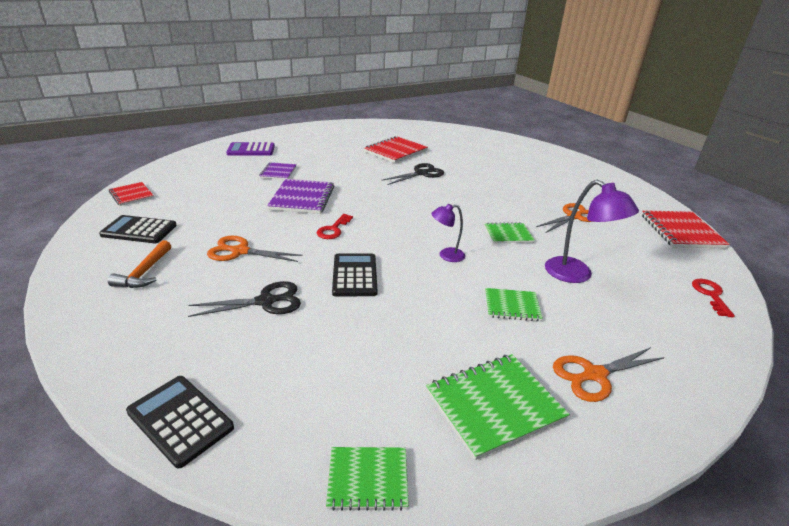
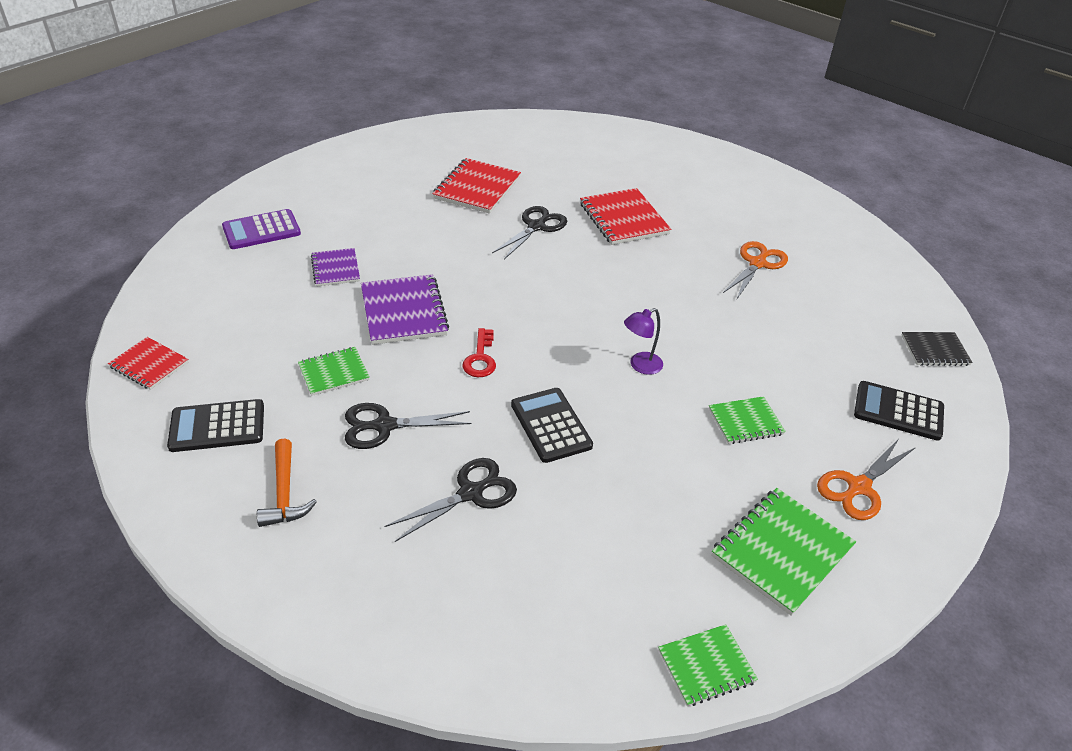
camera: 20 degrees left, 10 degrees up
black calculator [126,376,234,468] -> black calculator moved to [854,381,944,441]
orange scissors [207,236,303,262] -> black scissors [345,403,472,449]
green notebook [484,222,535,243] -> green notebook moved to [298,347,369,396]
purple lamp [545,180,639,283] -> none
red notebook [642,210,730,248] -> red notebook moved to [580,188,671,245]
red key [692,279,735,317] -> black notebook [901,332,973,366]

